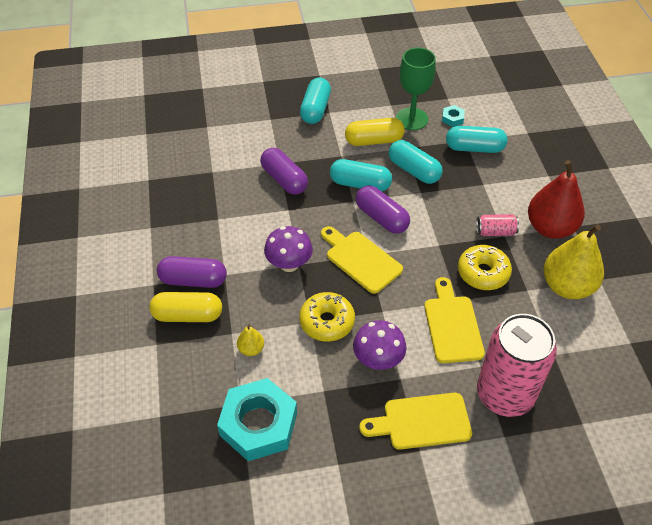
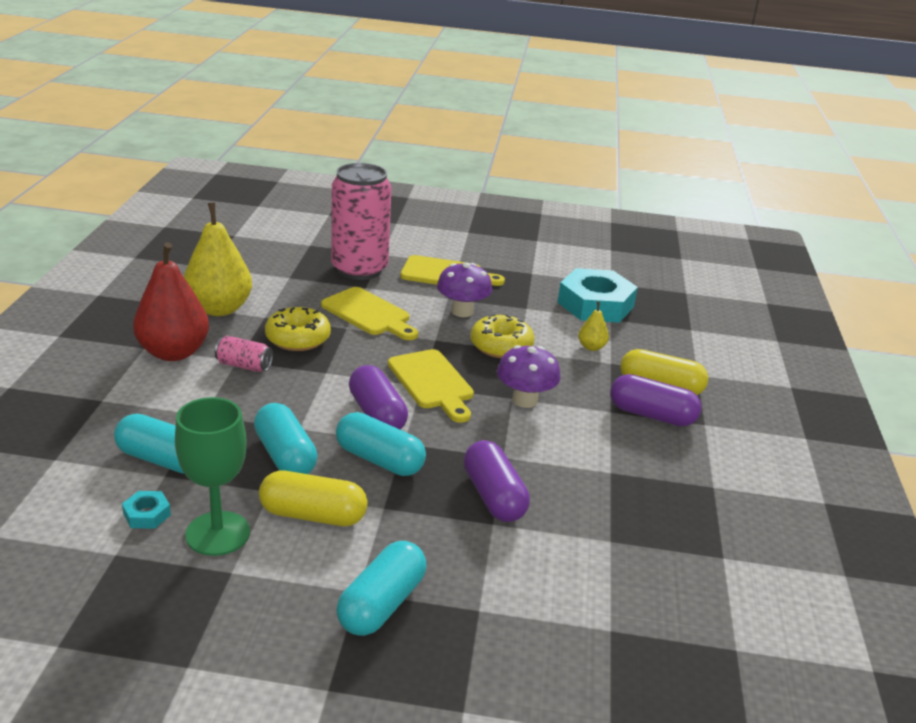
camera: 165 degrees left, 20 degrees down
yellow cutting board [424,277,485,363] -> yellow cutting board turned 60 degrees counterclockwise [321,287,418,340]

